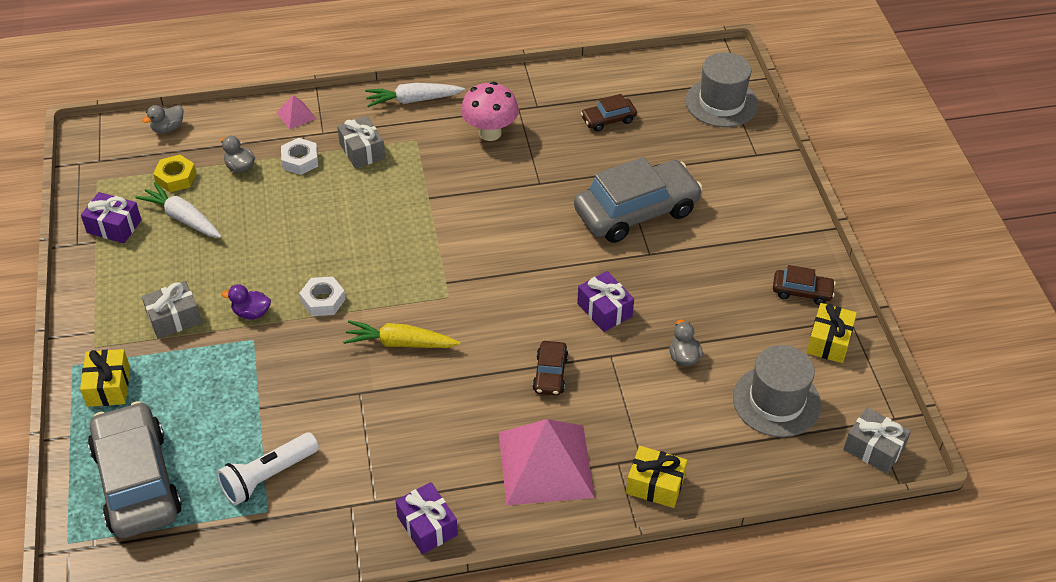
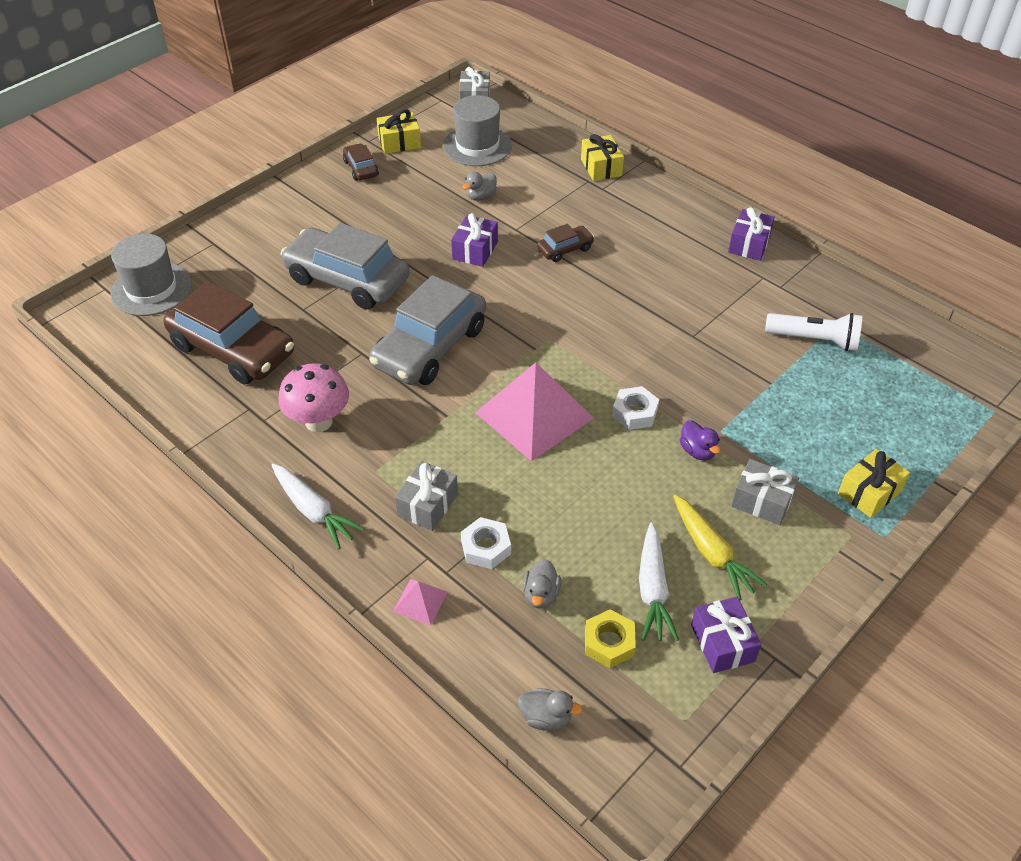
camera: 125 degrees left, 0 degrees up
grey car [88,401,182,538] -> grey car moved to [369,275,486,385]
yellow carrot [343,320,461,348] -> yellow carrot moved to [673,495,767,600]
pink pyramid [499,419,595,505] -> pink pyramid moved to [475,362,594,462]
brown car [581,94,637,132] -> brown car [163,281,294,384], size x2.16

